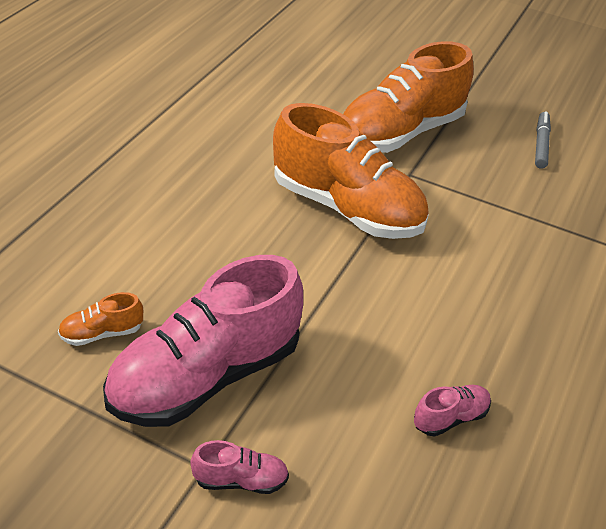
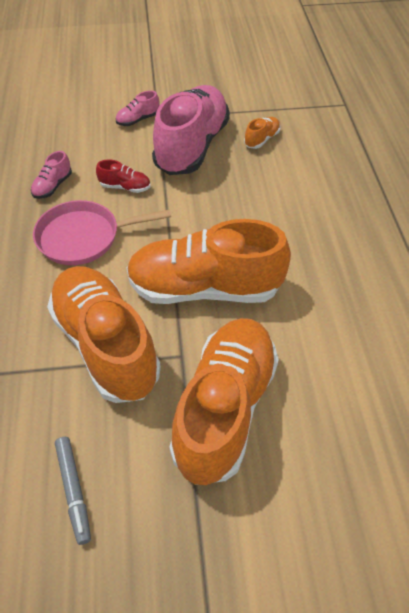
camera: 150 degrees right, 10 degrees up
none -> pink pan [33,200,171,265]
none -> orange shoe [47,266,161,403]
none -> red shoe [96,159,150,193]

